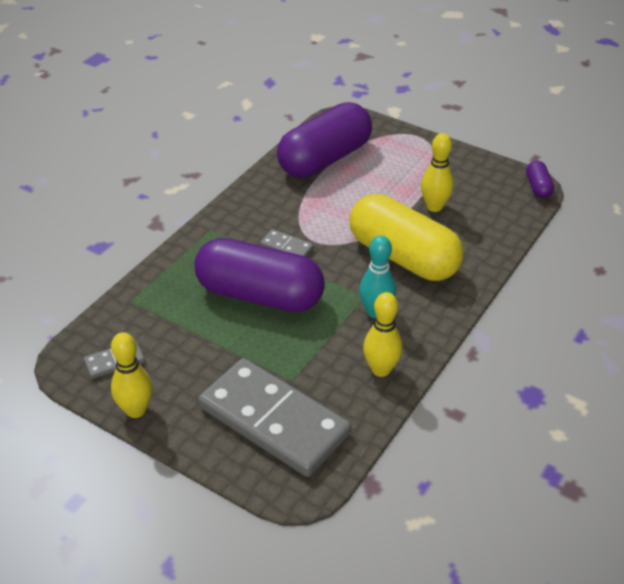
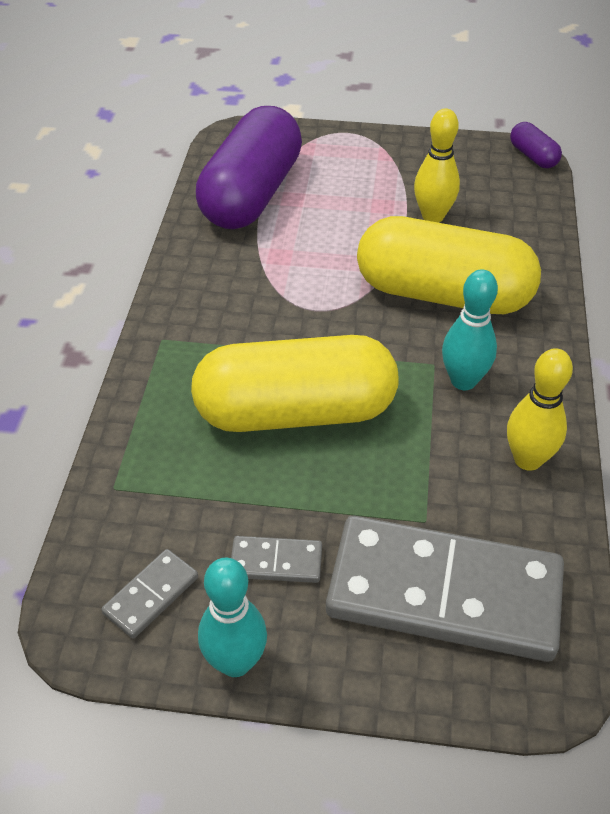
camera: 25 degrees left, 5 degrees up
yellow bowling pin [111,332,153,418] -> turquoise bowling pin [198,558,267,677]
purple capsule [194,238,325,312] -> yellow capsule [191,335,399,432]
grey domino [260,229,314,257] -> grey domino moved to [231,536,322,583]

